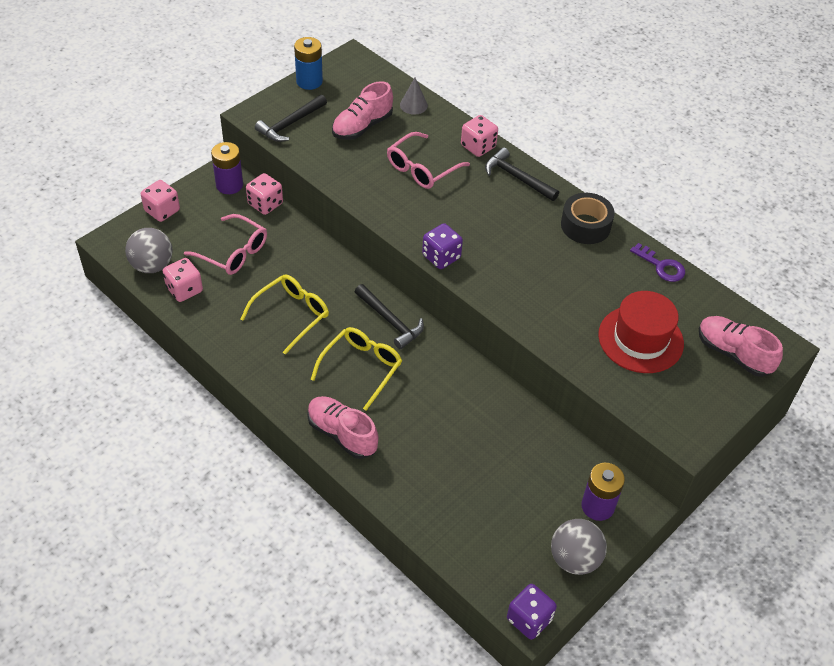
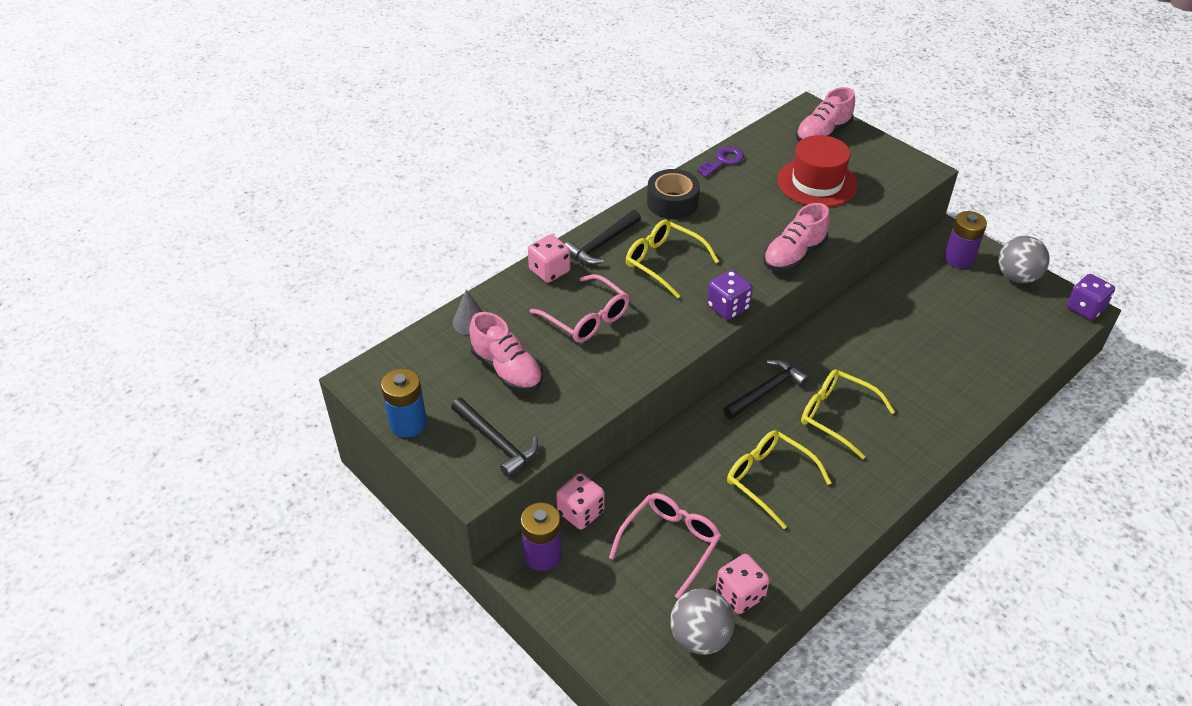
camera: 85 degrees left, 5 degrees down
pink dice [141,180,180,222] -> none
pink shoe [307,396,378,459] -> pink shoe moved to [763,203,830,272]
none -> yellow glasses [626,219,719,298]

